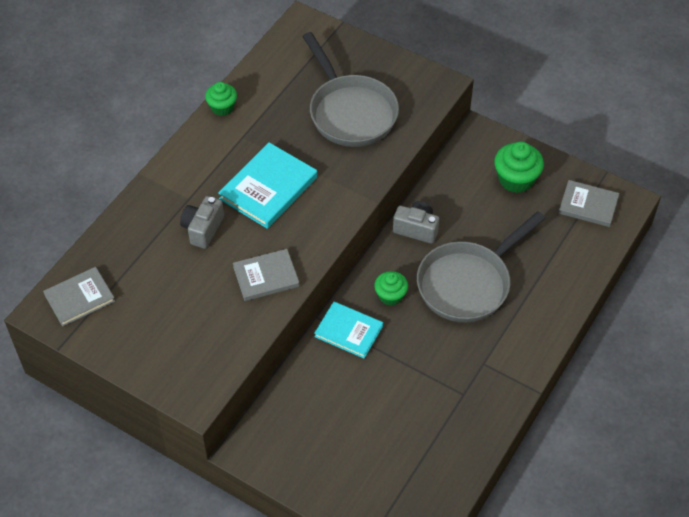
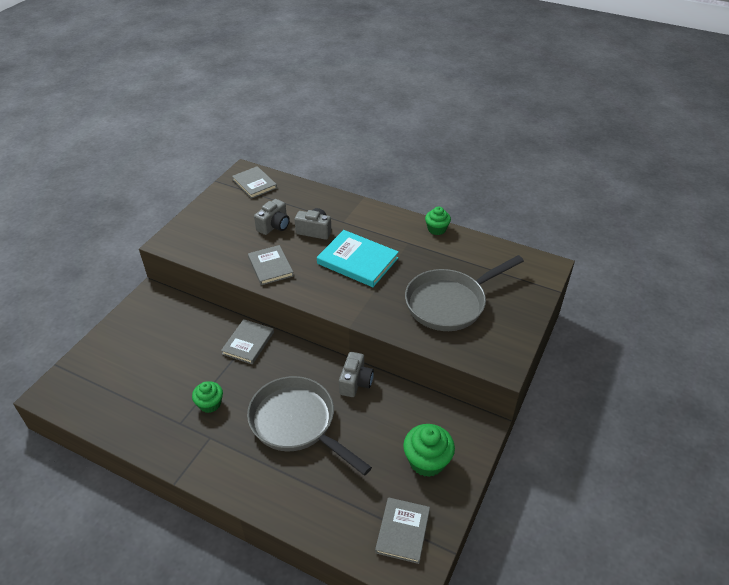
camera: 85 degrees right, 10 degrees down
turquoise book [314,302,383,359] -> grey book [221,319,274,364]
green cupcake [374,271,408,305] -> green cupcake moved to [192,382,223,413]
none -> grey camera [254,199,290,235]

